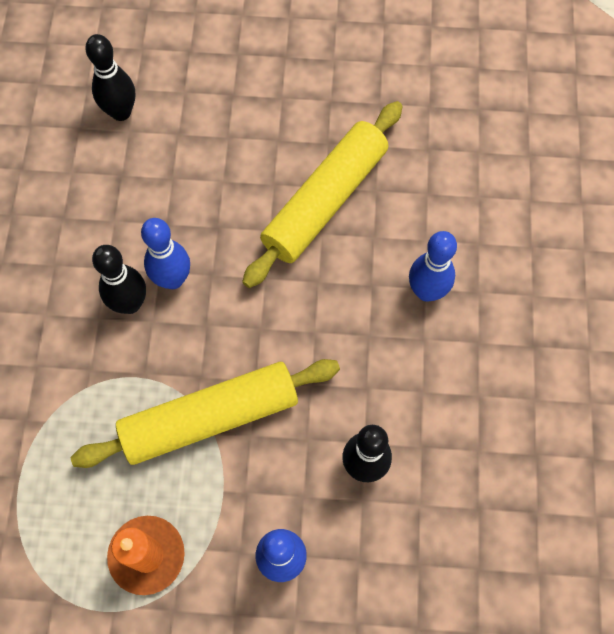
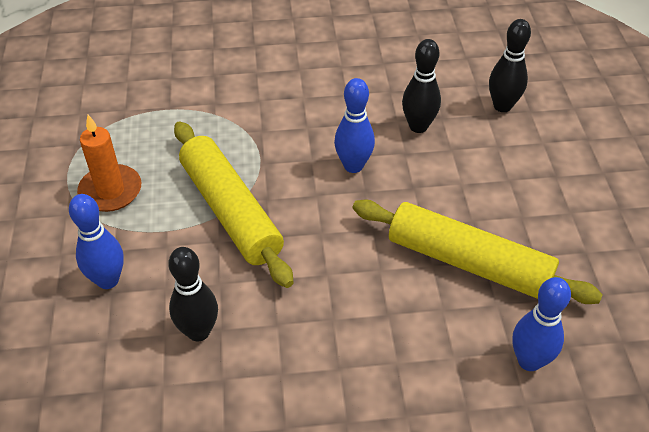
camera: 80 degrees right, 20 degrees down
black bowling pin [92,245,146,314] -> black bowling pin moved to [402,39,441,133]
blue bowling pin [409,231,457,302] -> blue bowling pin moved to [512,277,571,371]

